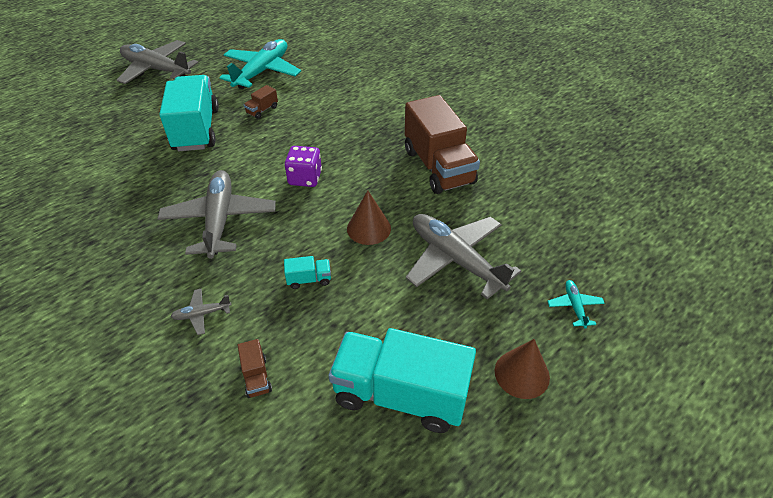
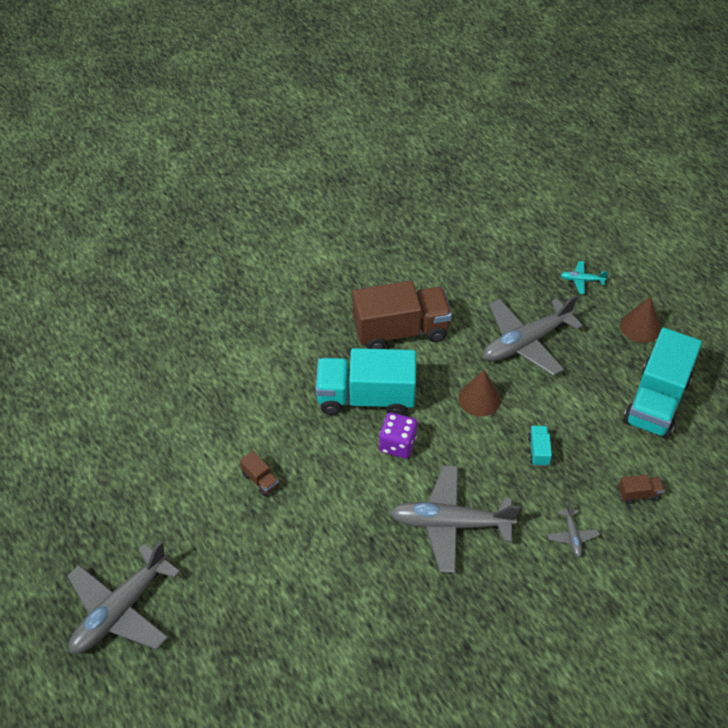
camera: 80 degrees left, 5 degrees up
turquoise truck [159,75,219,151] -> turquoise truck moved to [316,348,416,415]
turquoise plane [219,39,301,89] -> none

